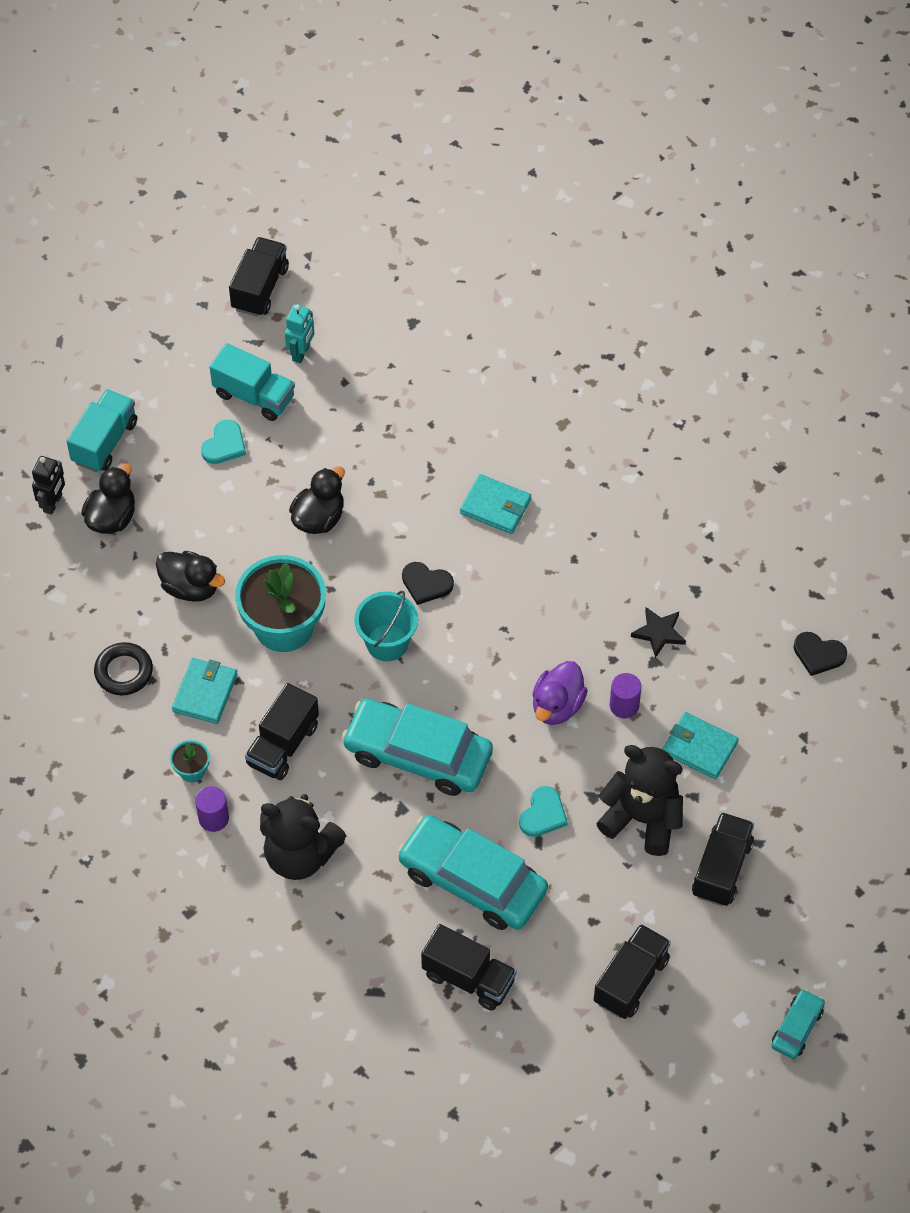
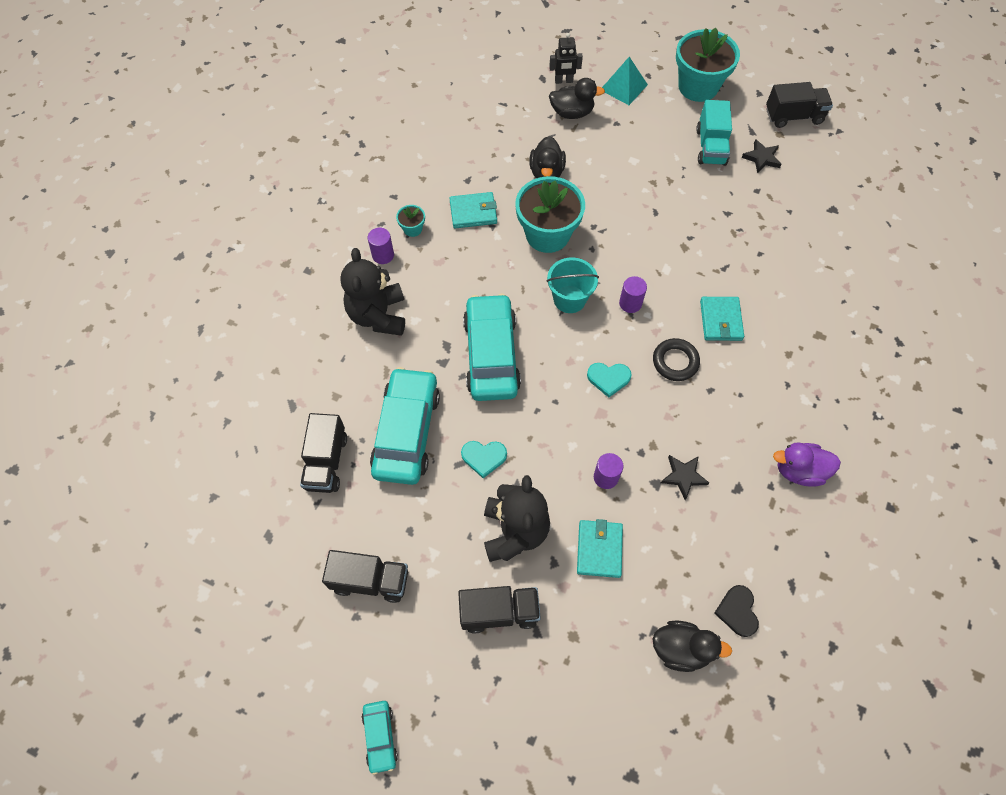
camera: 65 degrees right, 5 degrees up
turquoise truck [67,389,137,472] -> turquoise pyramid [602,57,648,105]
black ring [94,642,153,695] -> black ring moved to [653,338,700,381]
turquoise heart [201,419,246,464] -> turquoise heart moved to [587,363,632,398]
black truck [245,683,319,780] -> none
turquoise robot [285,304,314,364] -> black star [742,139,782,173]
black duck [289,466,345,534] -> black duck moved to [653,621,732,672]
black heart [402,562,454,605] -> purple cylinder [619,276,647,313]
purple duck [532,661,588,725] -> purple duck moved to [773,442,841,487]
turquoise car [771,989,825,1059] -> turquoise car turned 75 degrees clockwise [362,701,398,775]
none -> turquoise flower pot [676,28,740,102]

